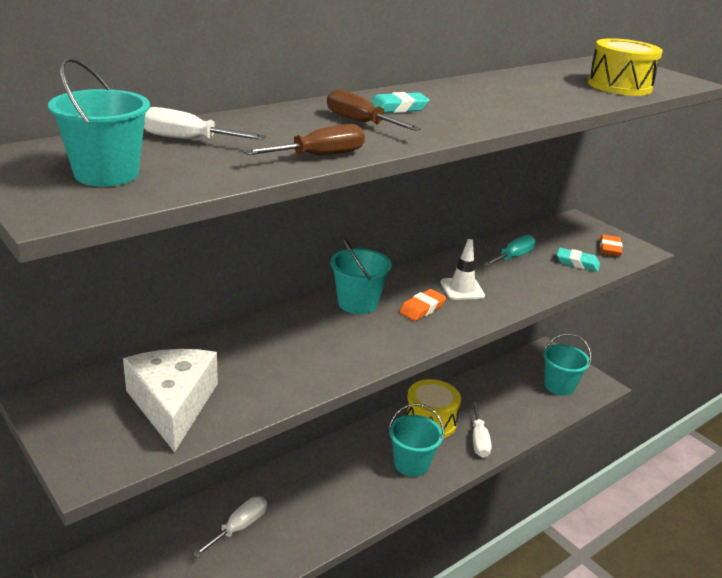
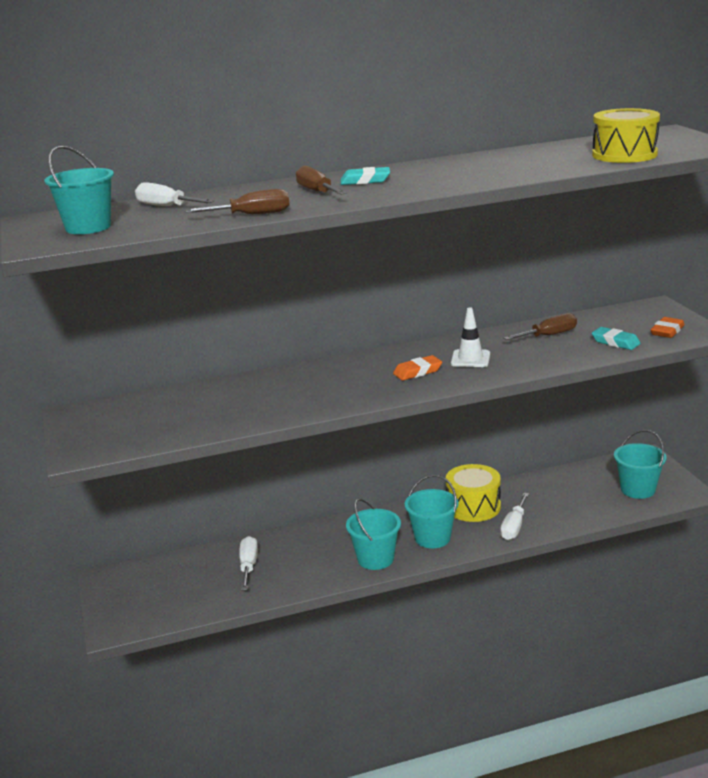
camera: 25 degrees right, 5 degrees down
white cheese [123,349,218,453] -> none
white screwdriver [193,496,267,558] -> white screwdriver turned 60 degrees counterclockwise [239,536,258,591]
turquoise bucket [330,236,392,314] -> turquoise bucket moved to [346,498,401,570]
turquoise screwdriver [484,235,535,267] -> brown screwdriver [504,313,577,340]

